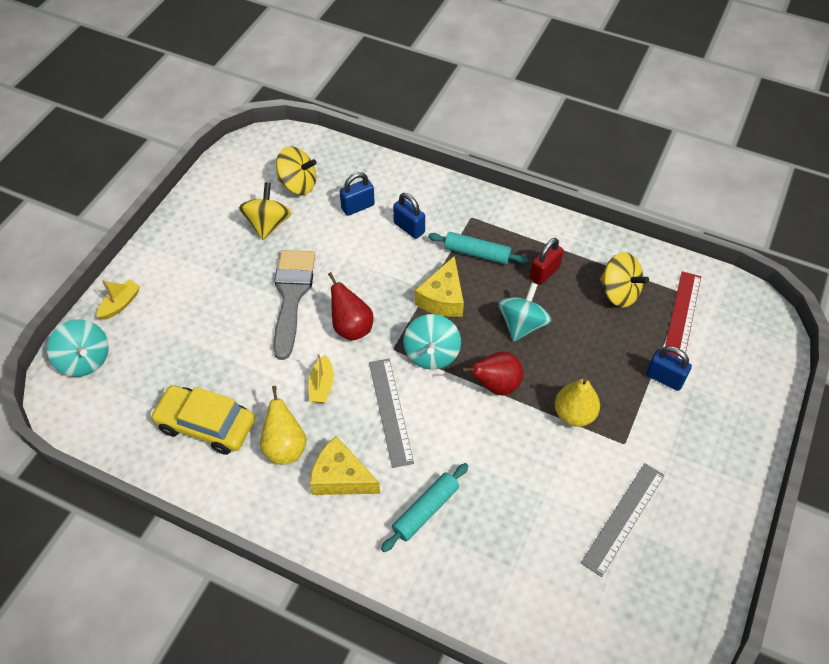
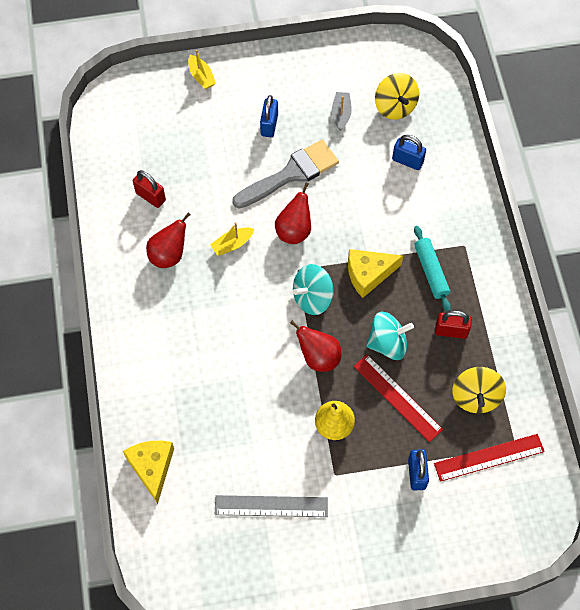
camera: 55 degrees right, 10 degrees up
turquoise spinning top [47,319,109,377] -> none
yellow boat [97,279,140,320] -> yellow boat turned 60 degrees clockwise [188,50,216,90]
yellow car [150,385,255,455] -> red padlock [133,170,166,208]
yellow spinning top [239,182,291,240] -> grey boat [332,92,352,131]
yellow pear [260,386,307,465] -> red pear [146,213,190,268]
yellow cheese [310,436,380,495] -> yellow cheese moved to [123,441,174,504]
grey ruler [369,359,414,468] -> none
turquoise rolling pin [381,463,468,552] -> none
blue padlock [393,193,425,239] -> blue padlock moved to [260,95,278,137]
none -> red ruler [354,354,443,442]

